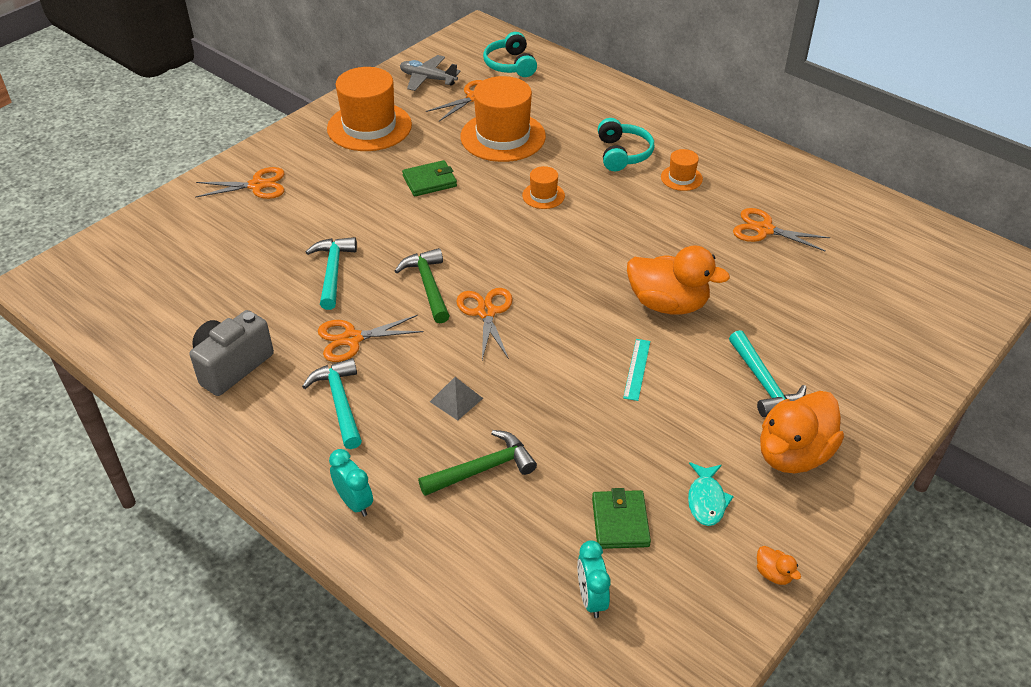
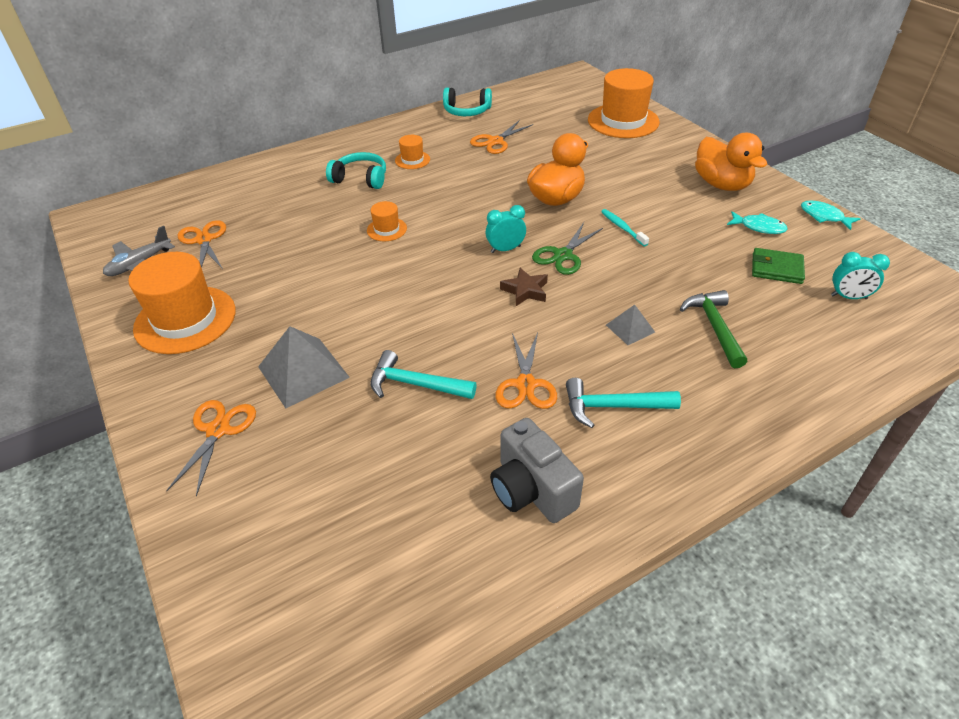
camera: 70 degrees left, 0 degrees up
turquoise clock [329,449,373,517] -> turquoise clock moved to [486,205,526,253]
green hammer [395,248,450,323] -> none
green wallet [402,160,457,197] -> none
orange scissors [457,288,513,360] -> brown star [500,268,548,306]
orange hat [460,76,546,162] -> orange hat moved to [588,68,660,138]
turquoise headphones [483,32,537,77] -> turquoise headphones moved to [443,88,492,116]
turquoise ruler [623,339,650,401] -> turquoise toothbrush [601,209,649,246]
turquoise hammer [729,330,806,417] -> none
orange duck [757,546,801,585] -> turquoise fish [801,201,861,230]
none -> grey pyramid [258,326,350,408]
none -> green scissors [532,222,603,275]

